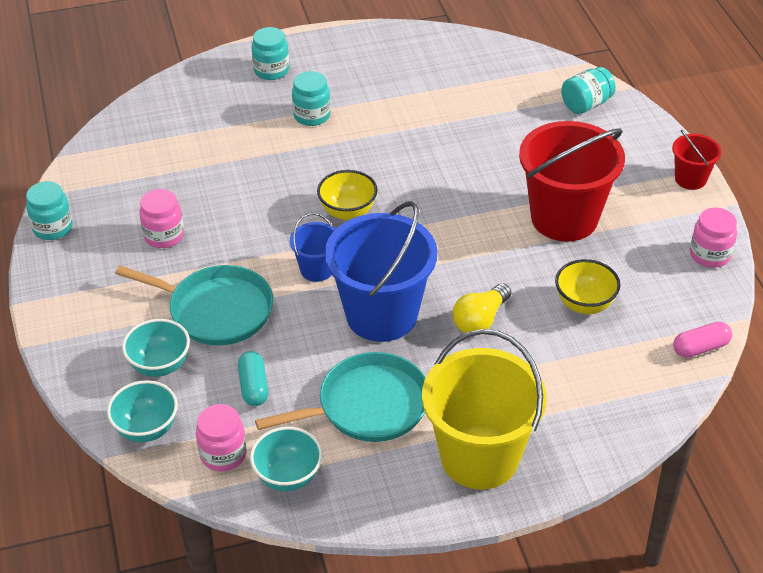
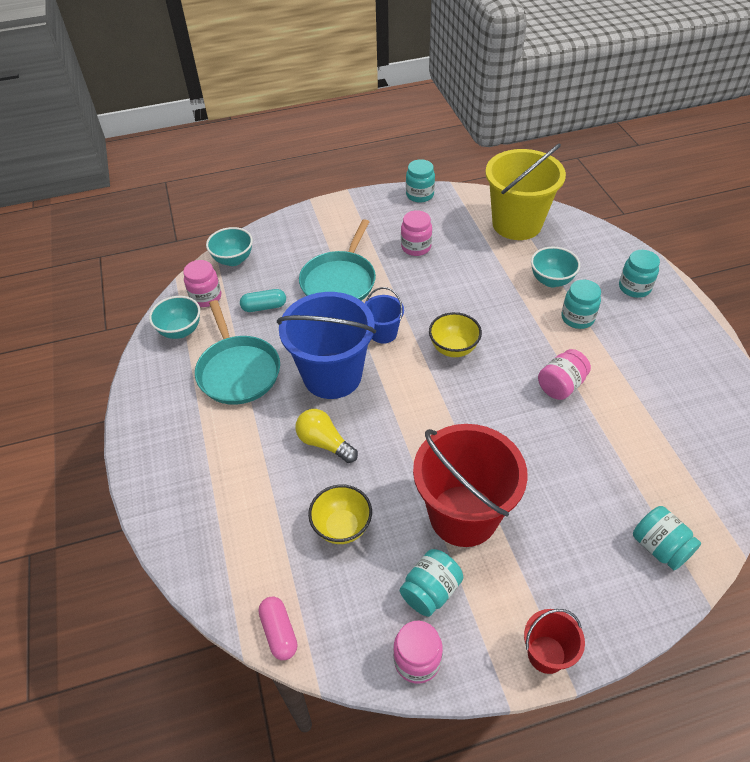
camera: 90 degrees right, 5 degrees up
turquoise bowl [122,319,190,377] -> turquoise bowl moved to [531,247,580,287]
yellow bucket [422,329,547,489] -> yellow bucket moved to [485,143,566,240]
none -> turquoise jar [400,549,463,617]
none -> pink jar [538,349,591,400]

